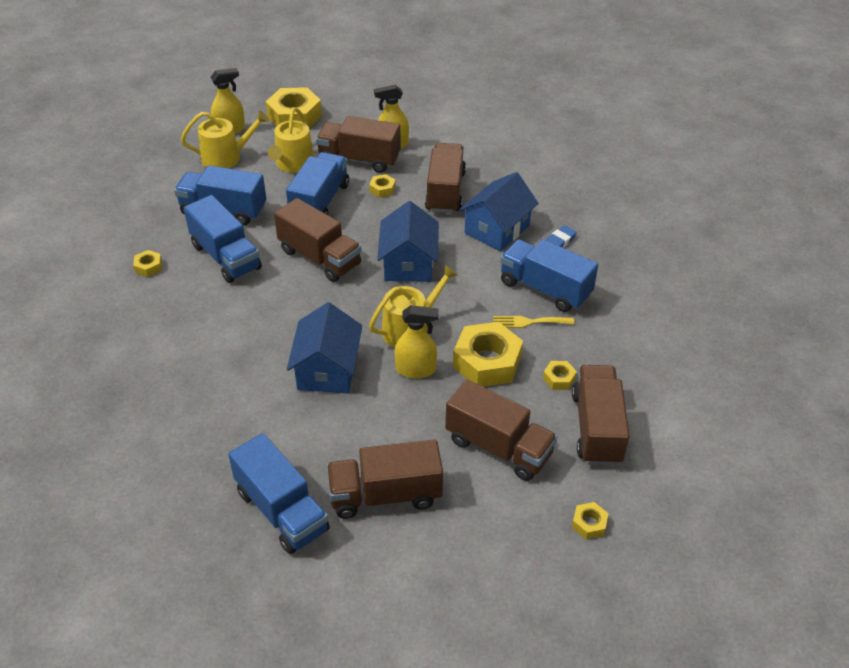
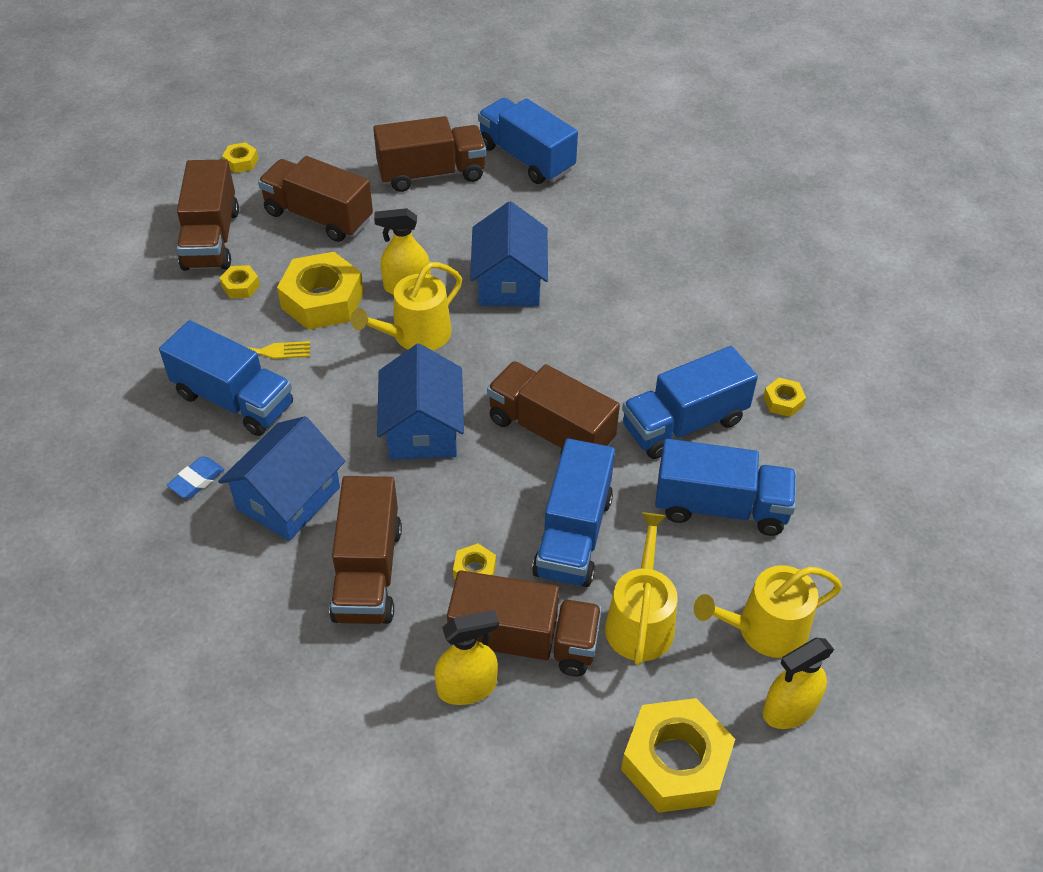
camera: 175 degrees right, 5 degrees up
blue truck [184,195,262,283] -> blue truck turned 75 degrees counterclockwise [622,346,758,459]

